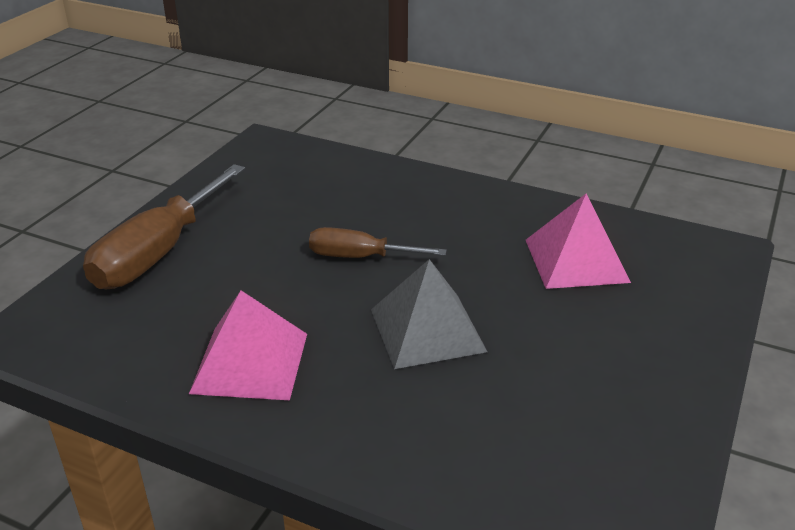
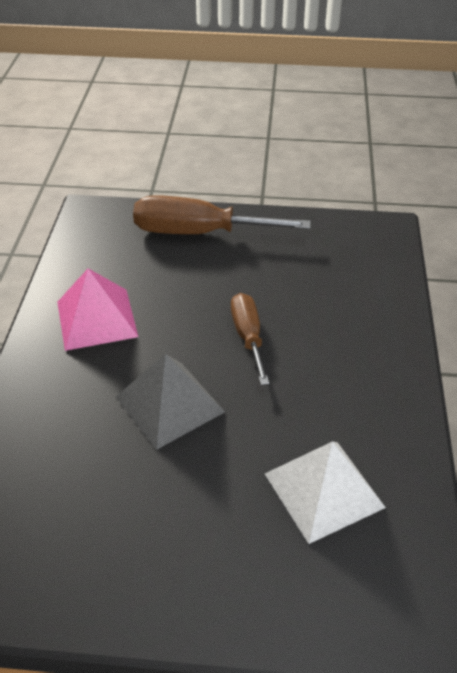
camera: 70 degrees right, 10 degrees up
pink pyramid [526,194,631,289] -> white pyramid [265,442,386,544]

